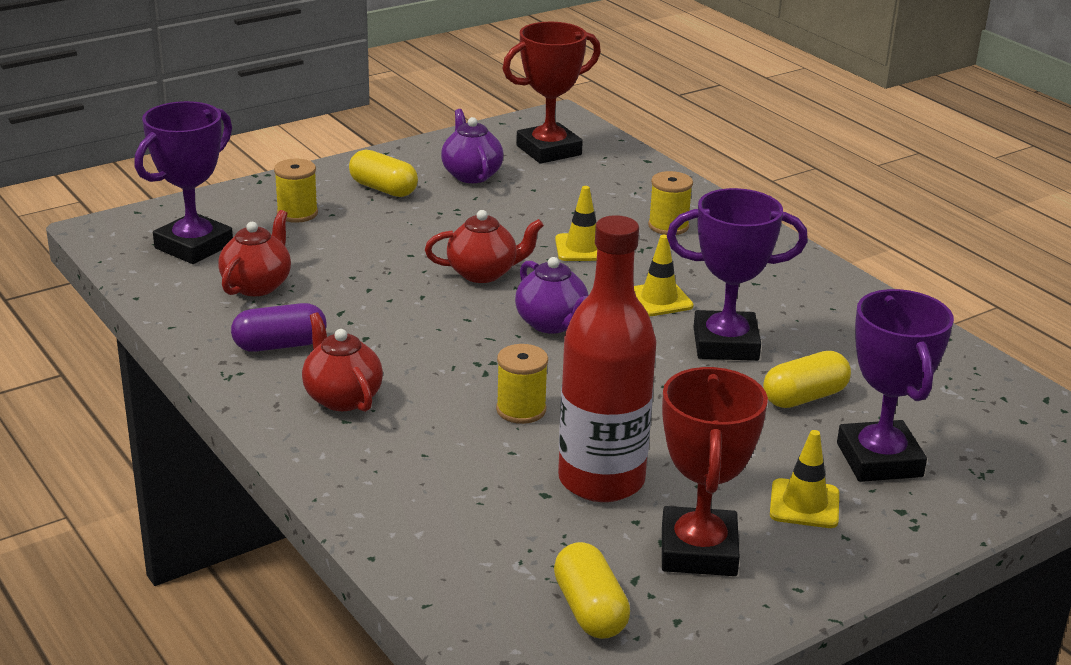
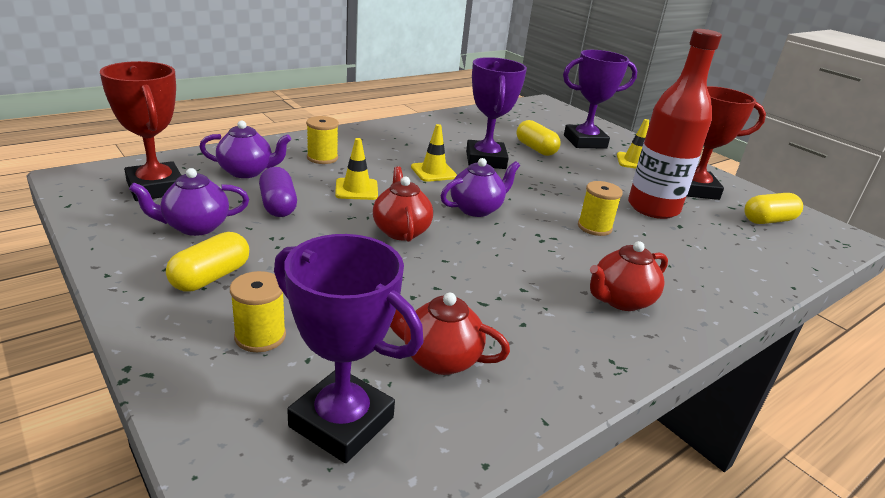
camera: 95 degrees left, 0 degrees up
purple capsule [231,303,327,352] -> purple capsule moved to [259,167,297,217]
none -> purple teapot [199,121,291,178]

